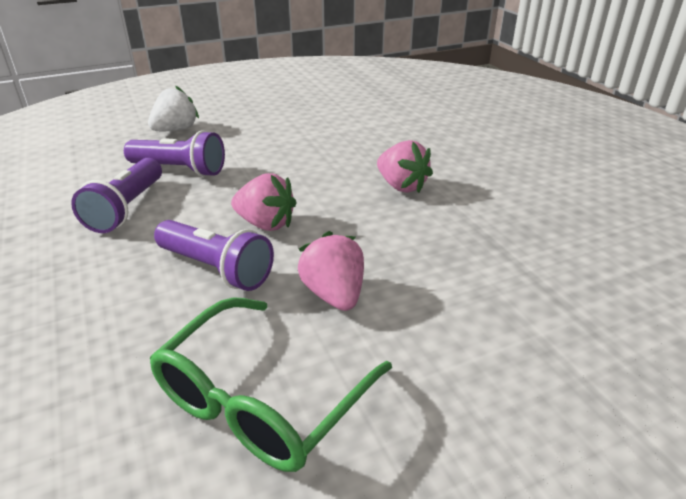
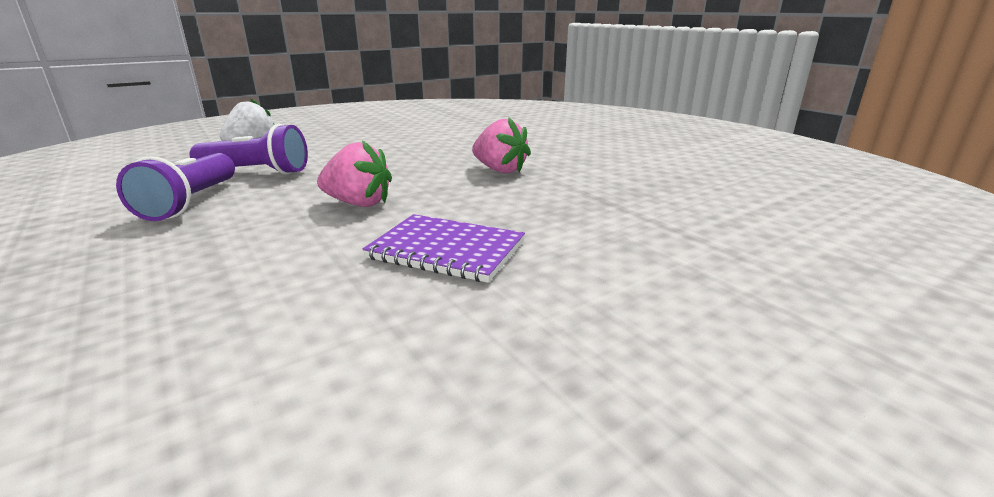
camera: 10 degrees left, 10 degrees down
green glasses [150,297,392,472] -> none
purple flashlight [154,220,274,291] -> none
pink strawberry [298,231,364,311] -> purple notebook [363,214,525,283]

